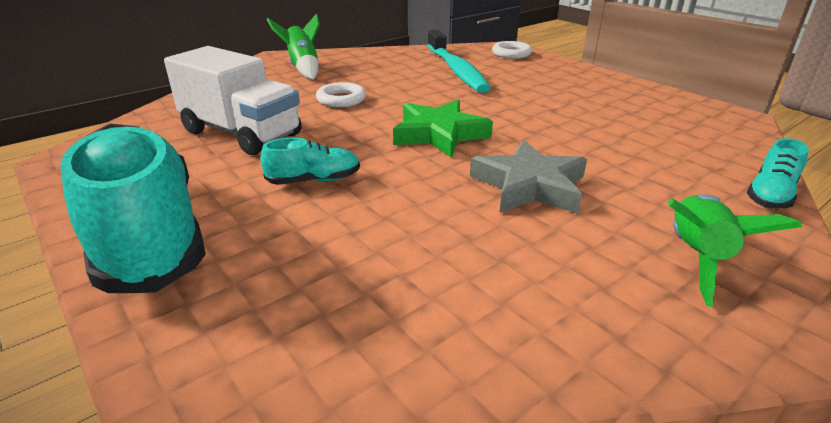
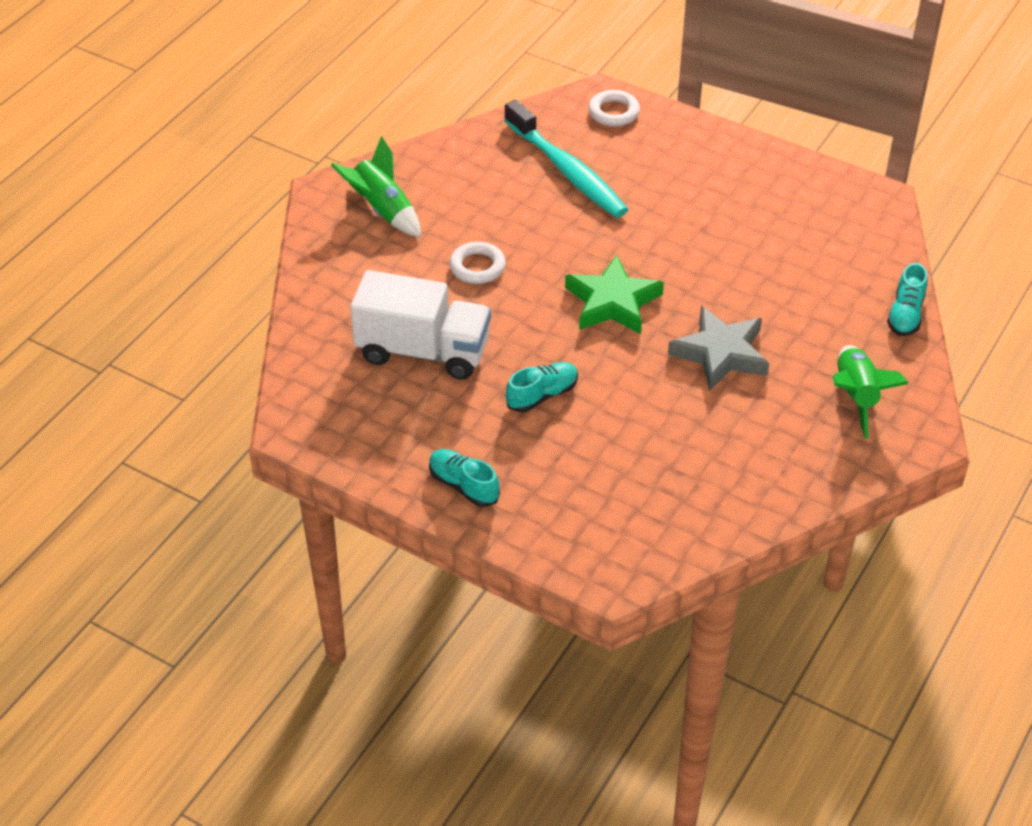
camera: 20 degrees left, 15 degrees up
turquoise shoe [60,123,206,293] -> turquoise shoe [429,449,500,507], size x0.43

